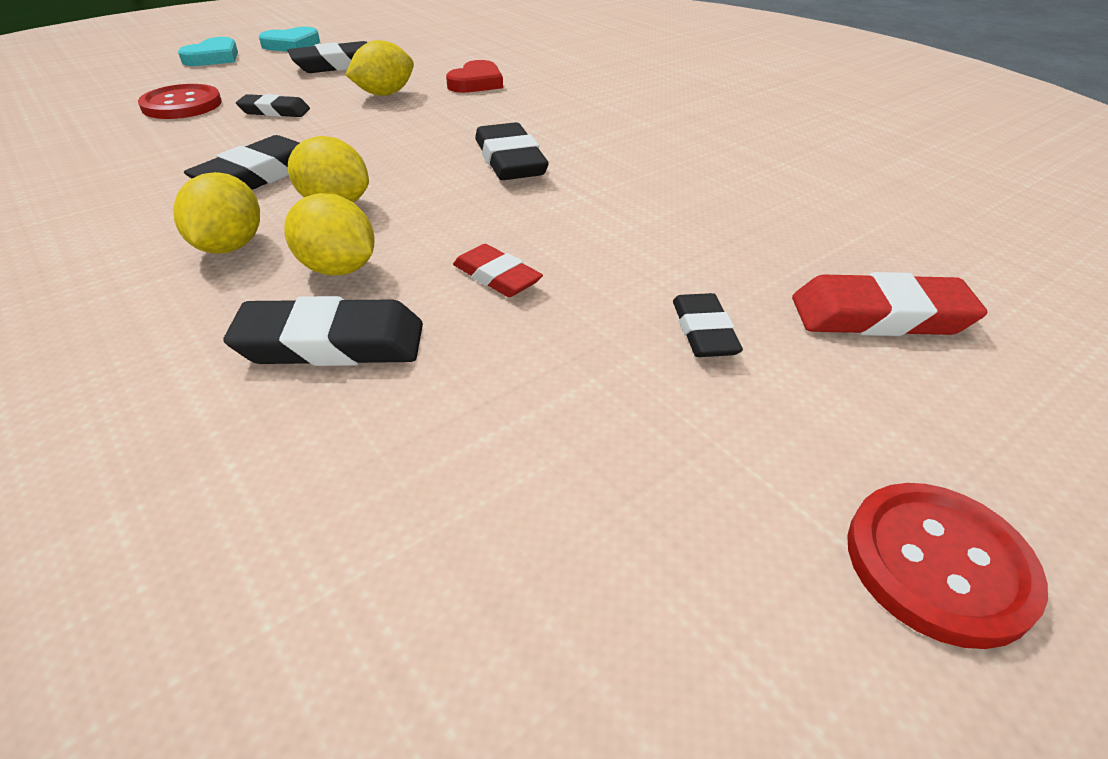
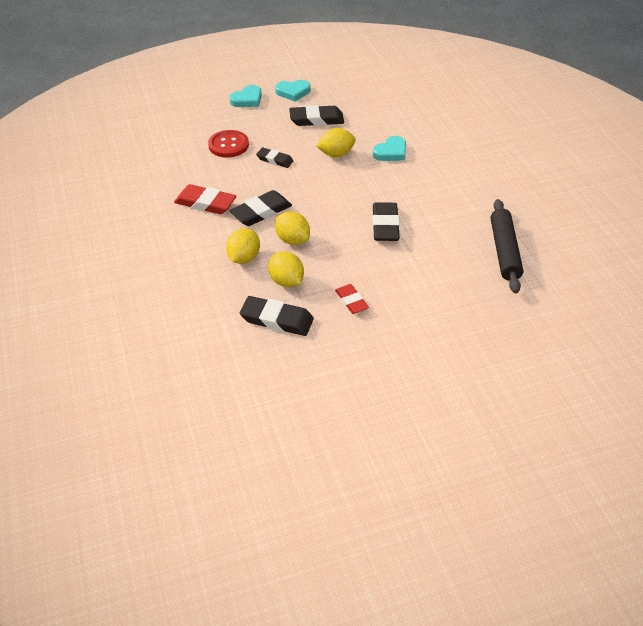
camera: 20 degrees right, 5 degrees up
red heart [446,60,503,93] -> turquoise heart [373,136,406,161]
black eraser [673,293,743,357] -> none
red eraser [792,272,987,336] -> red eraser moved to [174,184,236,214]
red button [847,483,1048,649] -> none
none -> black rolling pin [491,199,524,293]

